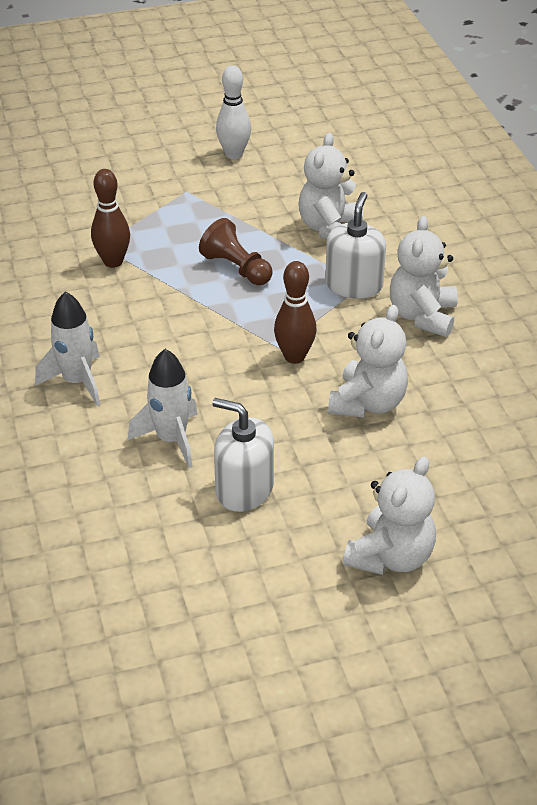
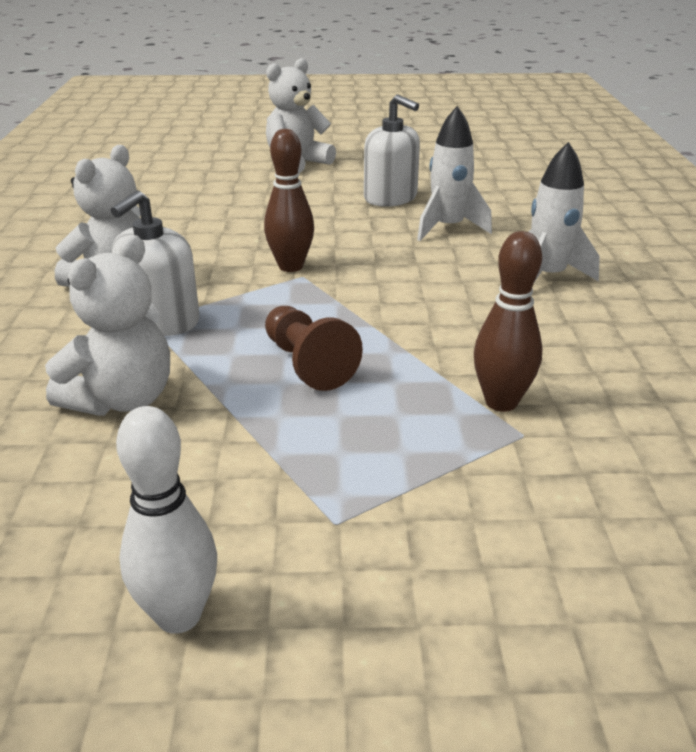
camera: 165 degrees left, 10 degrees down
white teddy bear [328,305,408,418] -> none

